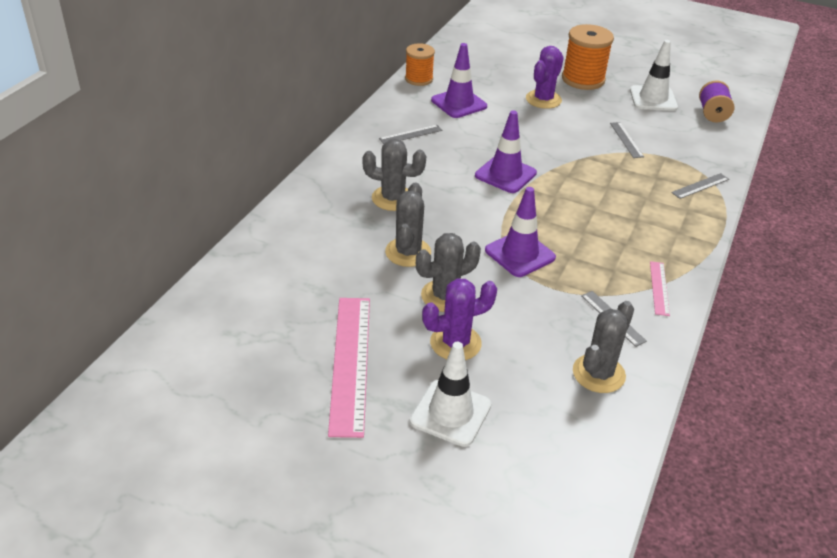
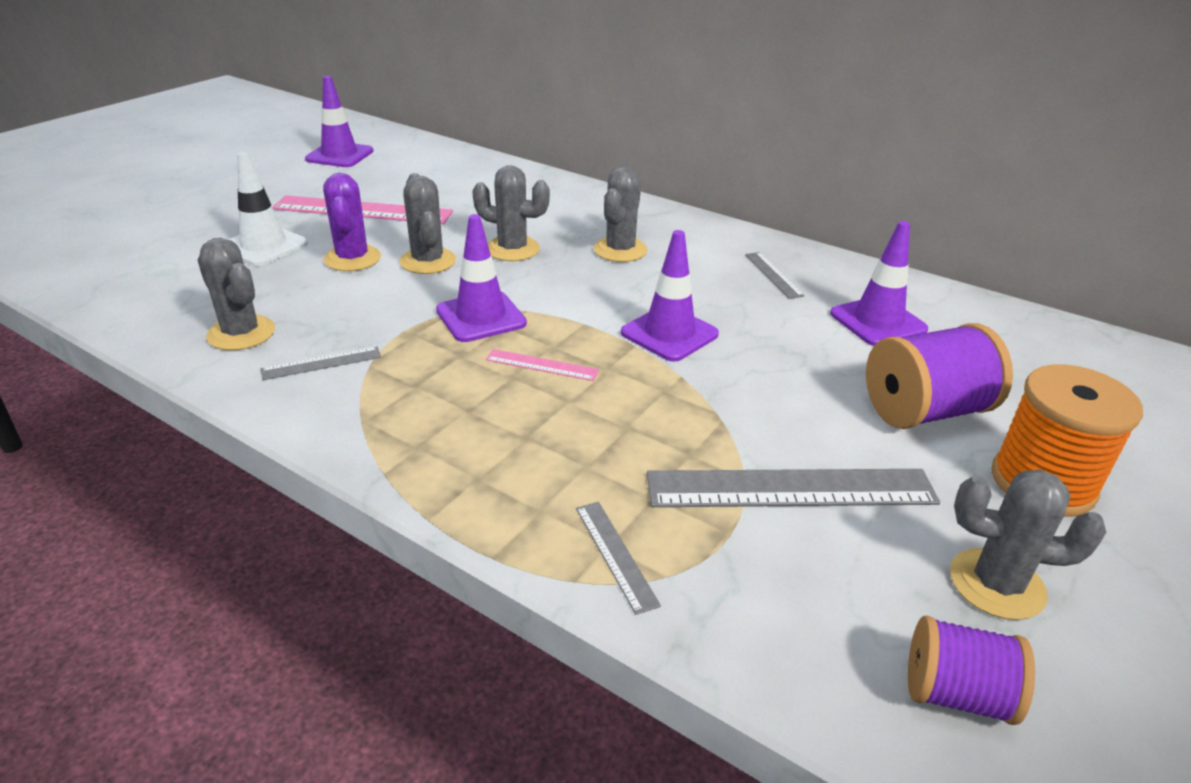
camera: 100 degrees right, 5 degrees down
orange spool [405,43,435,86] -> none
purple cactus [526,46,564,109] -> purple spool [866,323,1013,429]
grey ruler [610,122,644,158] -> grey ruler [647,469,940,507], size x2.10
white traffic cone [630,40,678,111] -> grey cactus [950,469,1106,620]
pink ruler [650,261,670,316] -> pink ruler moved to [486,349,599,381]
none -> purple traffic cone [305,76,374,167]

